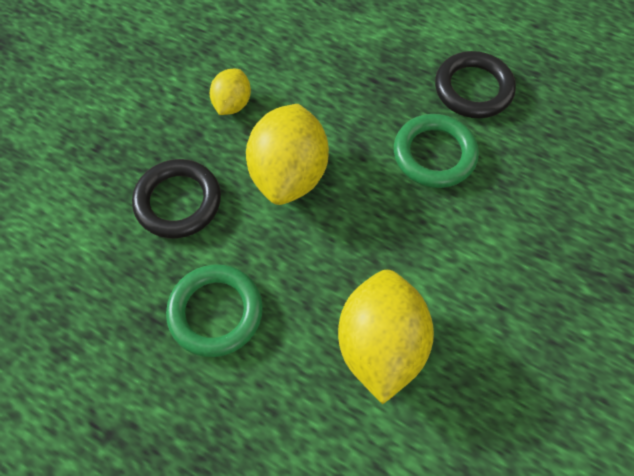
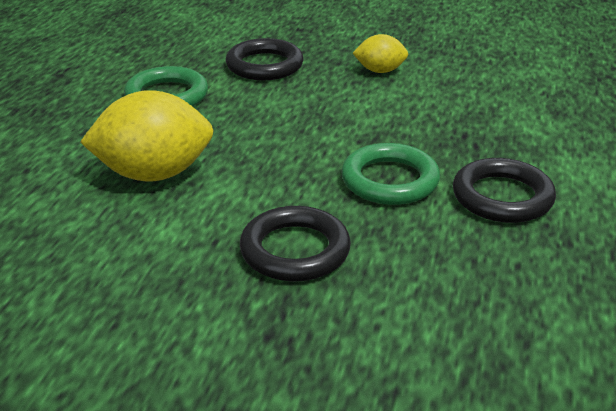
camera: 75 degrees right, 30 degrees down
yellow lemon [246,104,329,205] -> none
none -> black ring [240,206,351,281]

